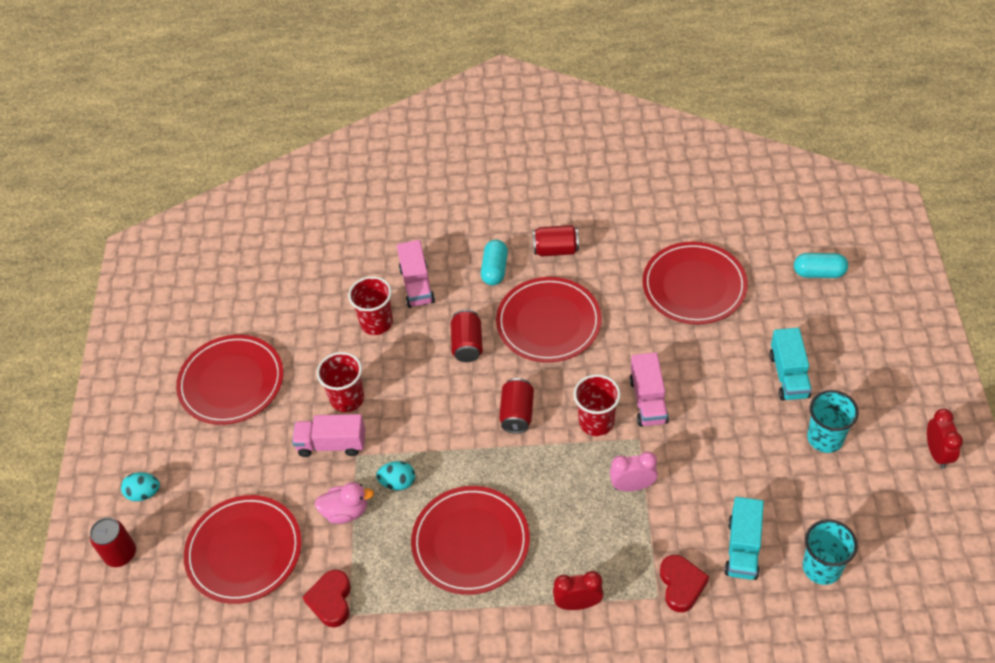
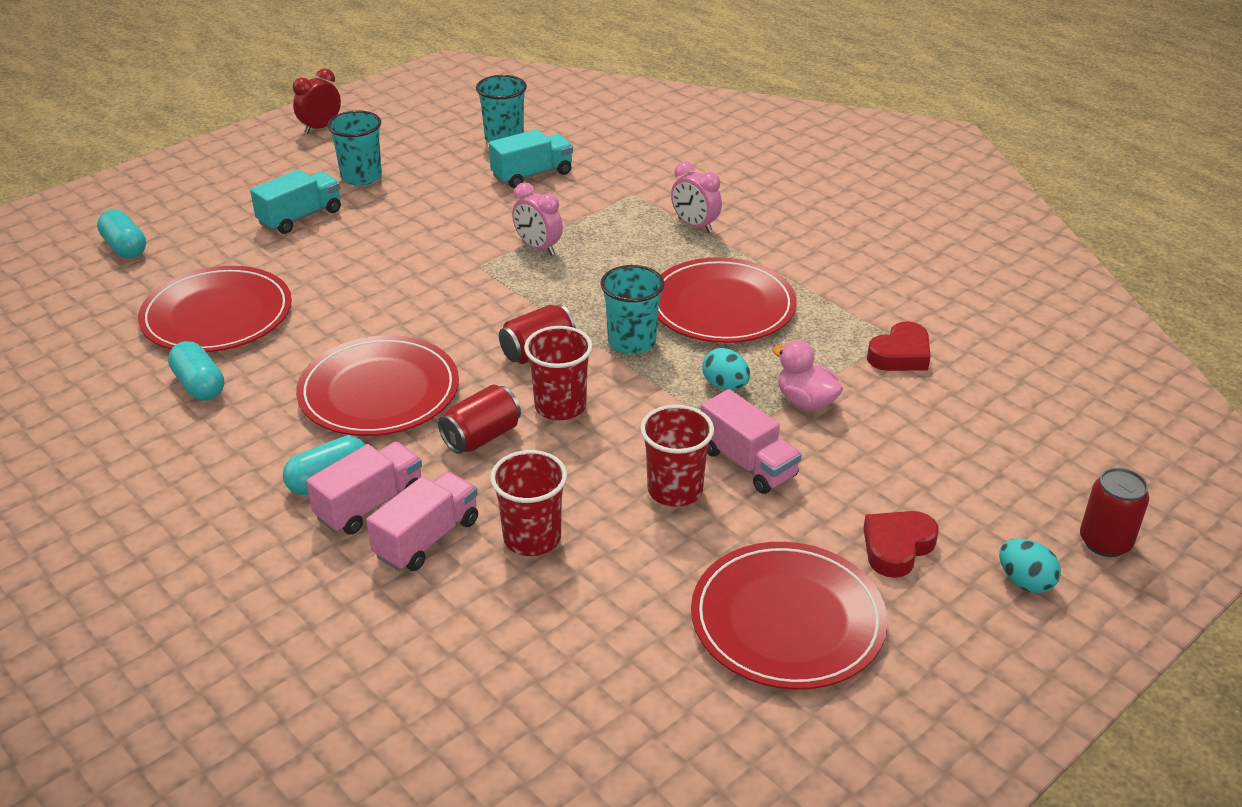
camera: 135 degrees left, 15 degrees down
red plate [184,495,302,604] -> none
red can [533,225,579,256] -> none
red clock [553,571,604,610] -> pink clock [671,161,722,233]
red cup [573,374,621,436] -> red cup moved to [524,326,593,420]
pink truck [630,352,669,426] -> pink truck moved to [306,442,422,535]
red heart [660,555,709,612] -> red heart moved to [863,511,939,578]
none -> turquoise capsule [168,341,224,401]
none -> turquoise cup [600,265,664,354]

